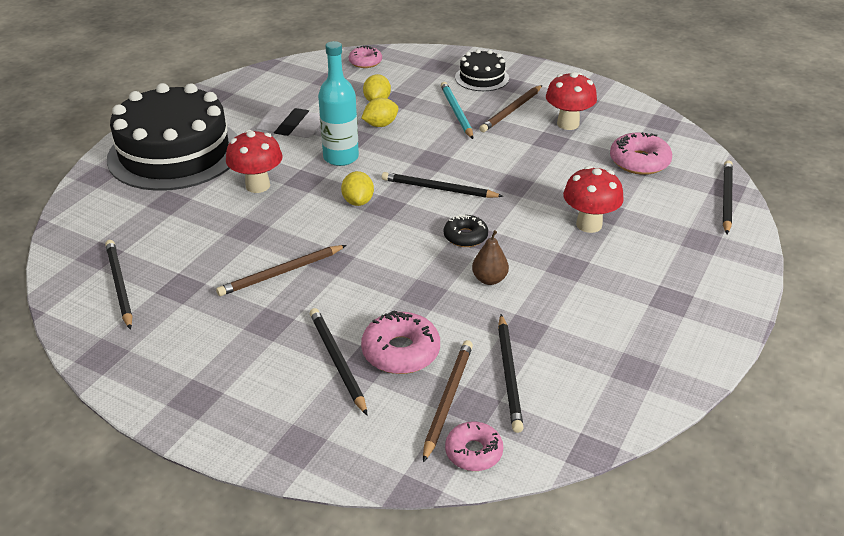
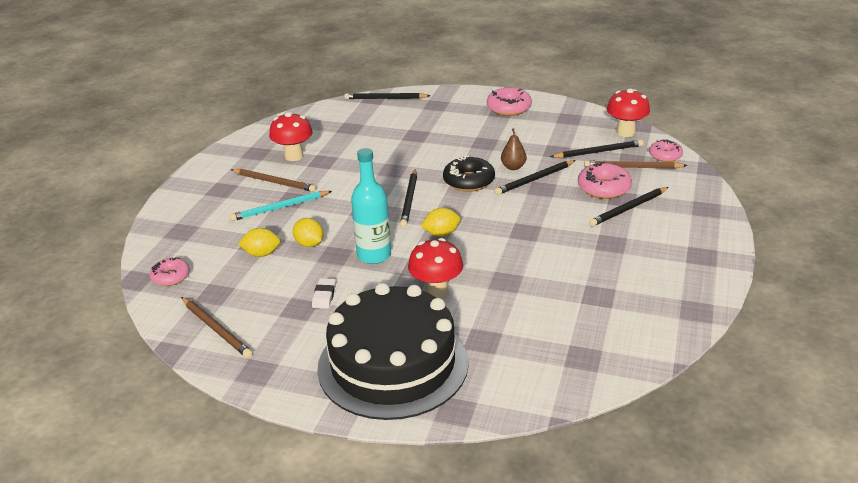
camera: 100 degrees left, 5 degrees down
black pencil [105,240,133,330] -> black pencil moved to [494,160,576,195]
brown pencil [216,245,347,296] -> brown pencil moved to [181,297,253,358]
white eraser [255,107,320,138] -> white eraser [312,278,336,309], size x0.54
black donut [444,214,488,247] -> black donut [443,156,495,192], size x1.52
black cake [455,49,509,91] -> none
red mushroom [563,166,624,233] -> red mushroom moved to [607,88,650,137]
pink donut [610,132,672,175] -> pink donut moved to [487,88,532,116]

